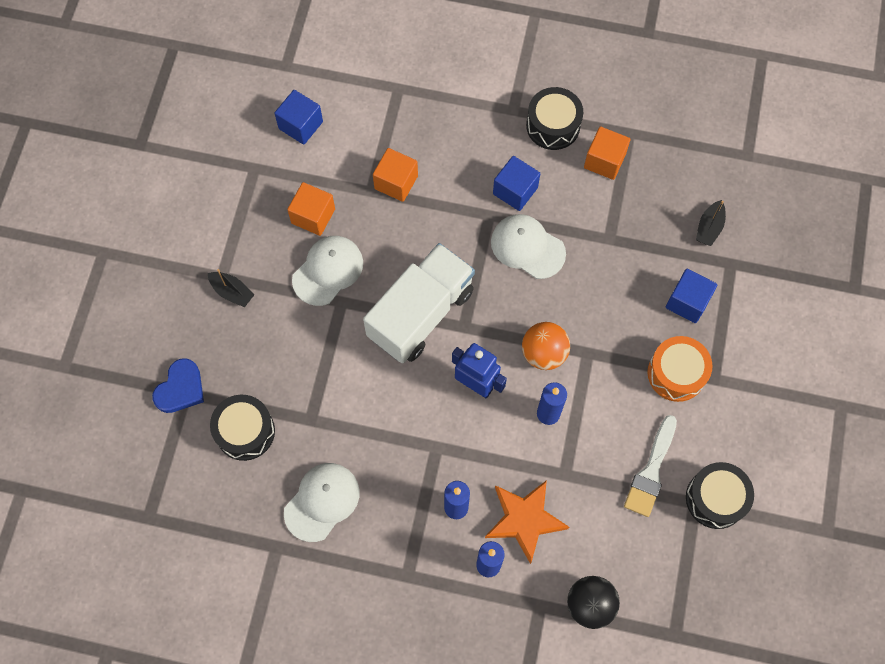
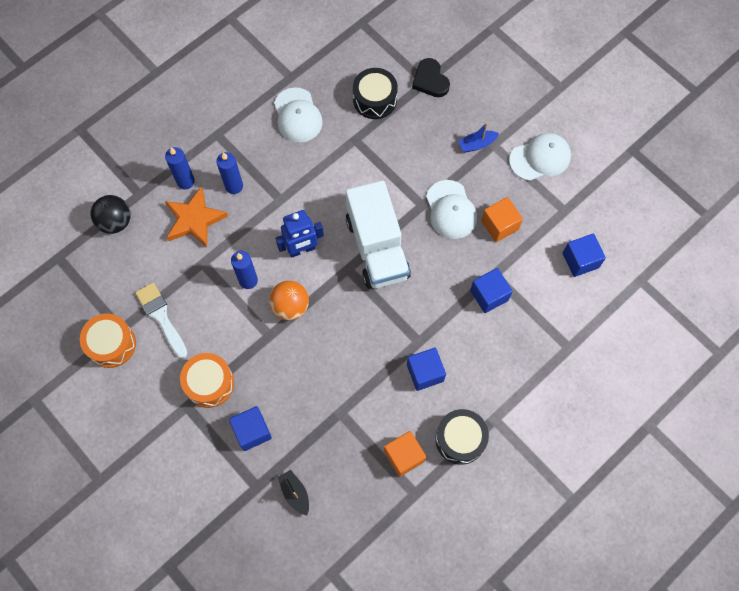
camera: 125 degrees right, 0 degrees up
blue heart [152,358,204,413] -> black heart [412,58,450,97]
black boat [208,269,255,307] -> blue boat [458,122,499,153]
orange cube [373,148,418,202] -> blue cube [470,268,513,313]
white cap [491,214,566,279] -> white cap moved to [509,133,571,181]
black drum [686,462,754,529] -> orange drum [80,313,136,368]

